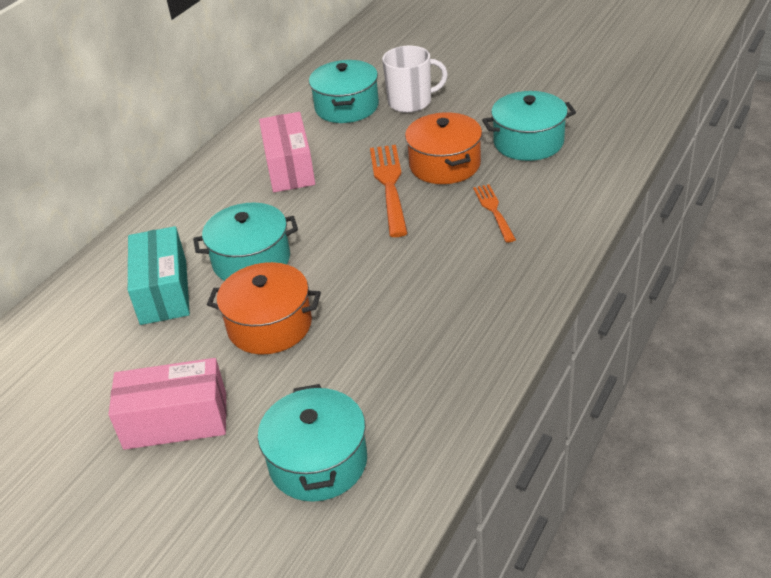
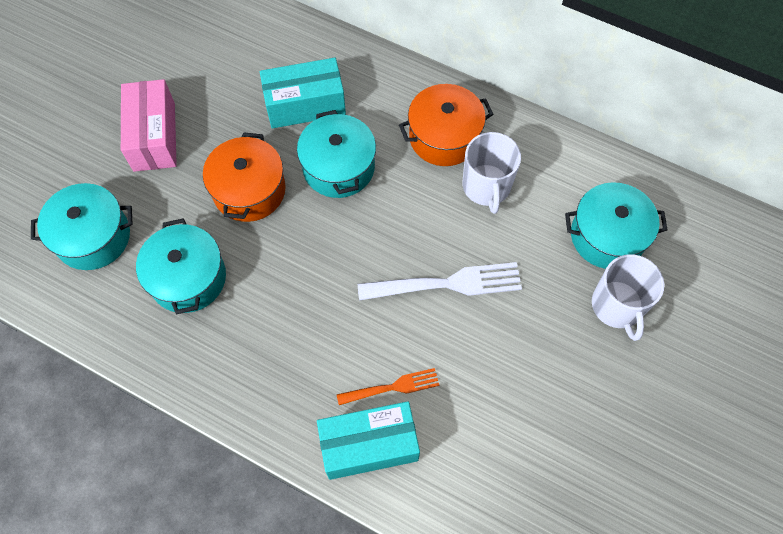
camera: 85 degrees right, 25 degrees up
pink box [259,112,315,192] -> white mug [463,132,521,214]
orange fork [370,145,408,237] -> white fork [358,262,522,301]
orange pot [405,112,482,184] -> orange pot moved to [399,84,494,166]
turquoise pot [482,91,576,161] -> turquoise pot moved to [136,218,226,314]
none -> turquoise box [317,401,420,480]

